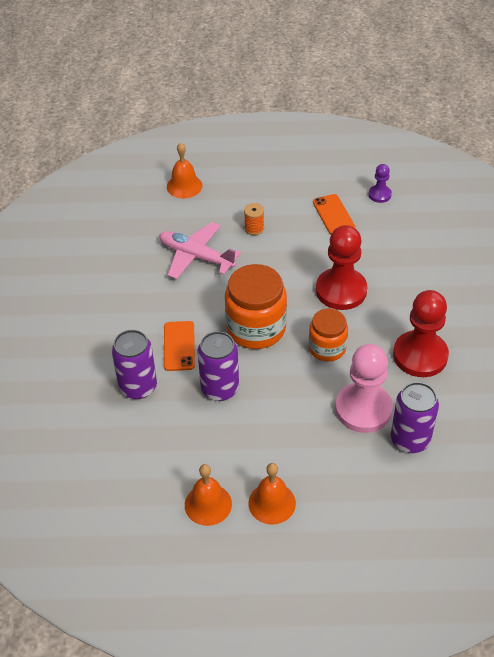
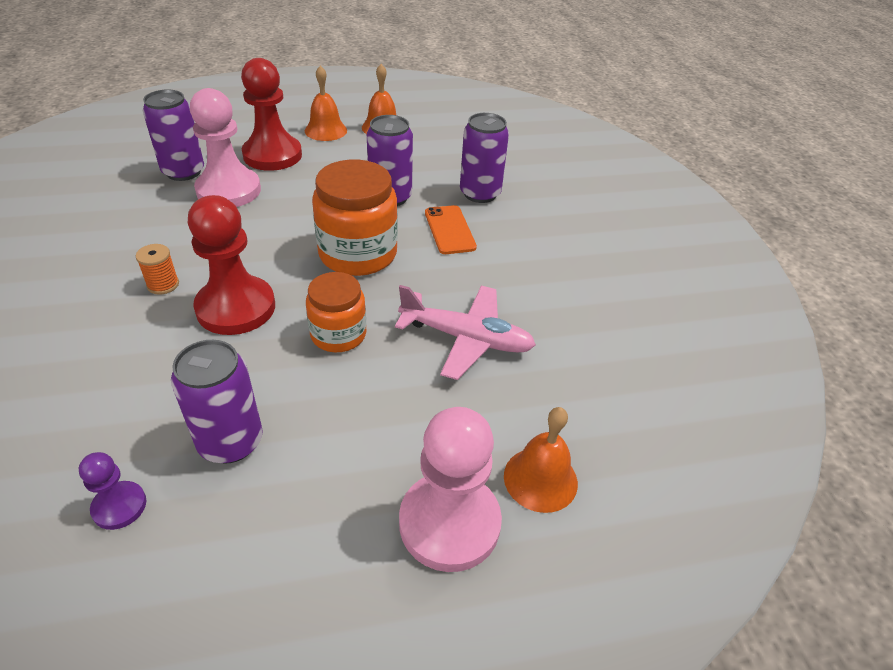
camera: 165 degrees right, 5 degrees down
orange spool [244,203,264,235] -> orange spool moved to [136,244,179,295]
orange jar [309,309,348,362] -> orange jar moved to [306,272,367,352]
orange phone [313,194,356,235] -> purple can [171,340,263,464]
red pawn [393,290,449,377] -> red pawn moved to [241,58,302,171]
none -> pink pawn [399,407,502,572]

